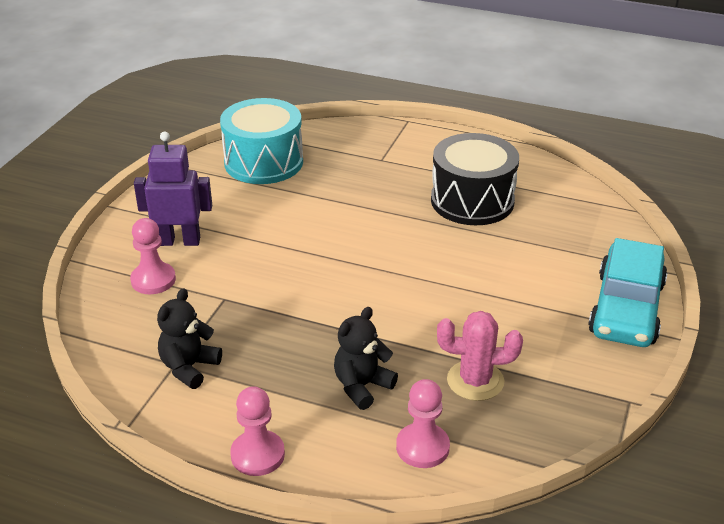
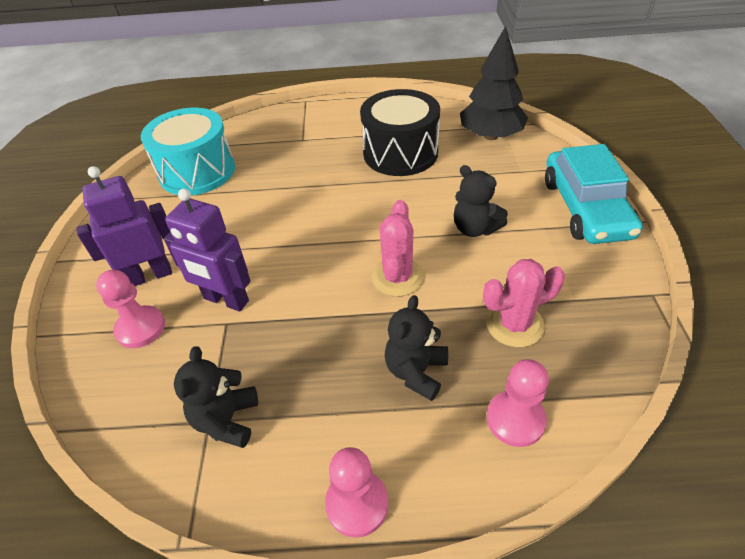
camera: 20 degrees left, 10 degrees up
none -> purple robot [164,189,251,312]
none -> pink cactus [372,200,424,297]
none -> black teddy bear [454,165,508,237]
none -> black tree [460,26,528,140]

